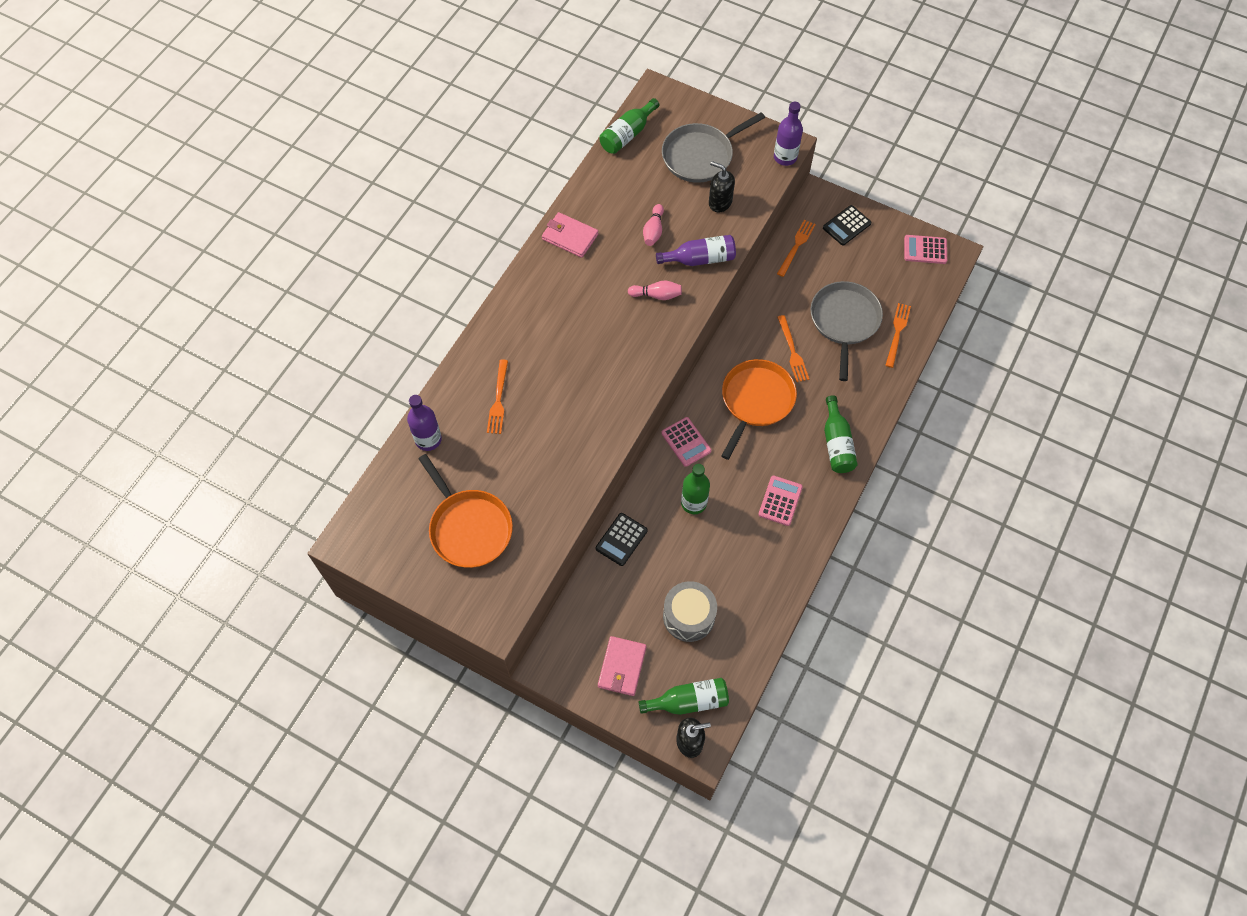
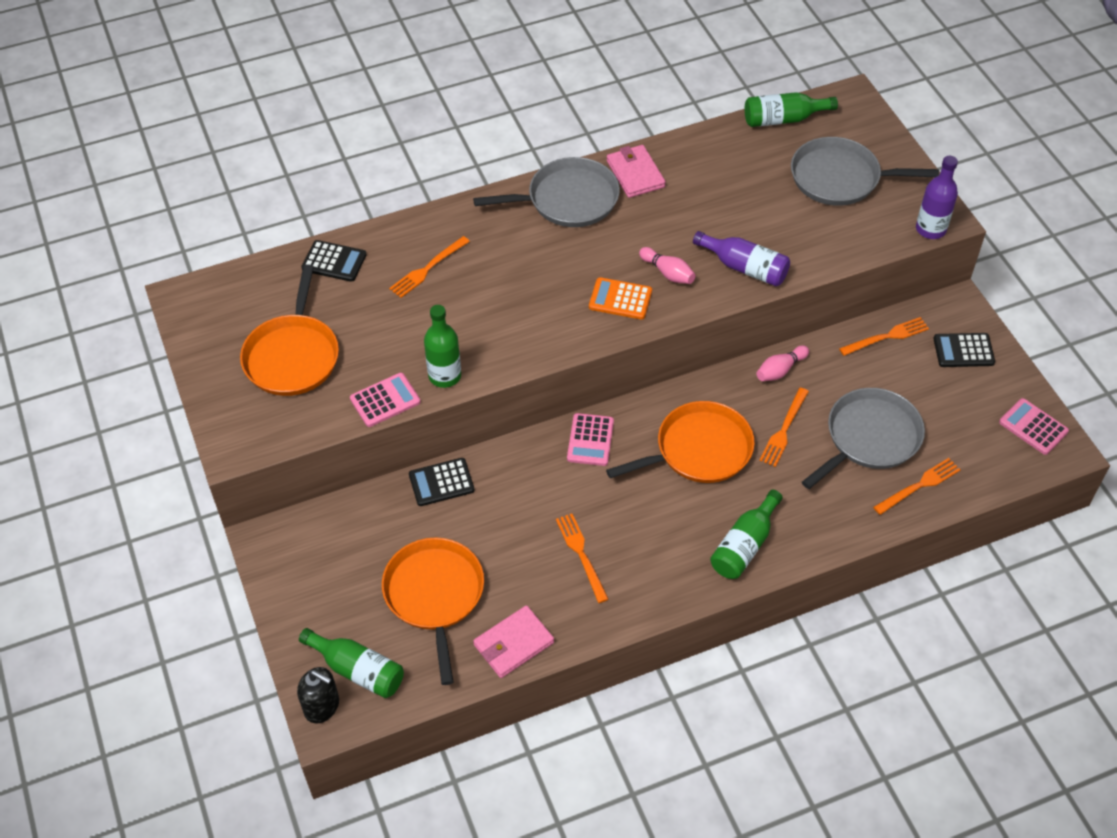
camera: 40 degrees right, 10 degrees down
purple bottle [407,395,442,451] -> black calculator [301,240,367,282]
pink wallet [598,636,646,696] -> pink wallet moved to [473,605,554,678]
pink bowling pin [643,204,664,246] -> pink bowling pin moved to [756,345,809,381]
grey drum [663,581,717,642] -> orange pan [382,537,484,685]
green bottle [681,464,710,514] -> green bottle moved to [424,305,461,388]
black soap dispenser [709,161,735,213] -> none
pink calculator [758,475,803,526] -> pink calculator moved to [350,373,421,427]
none -> grey pan [473,157,620,227]
none -> orange fork [556,514,609,603]
none -> orange calculator [589,277,652,320]

